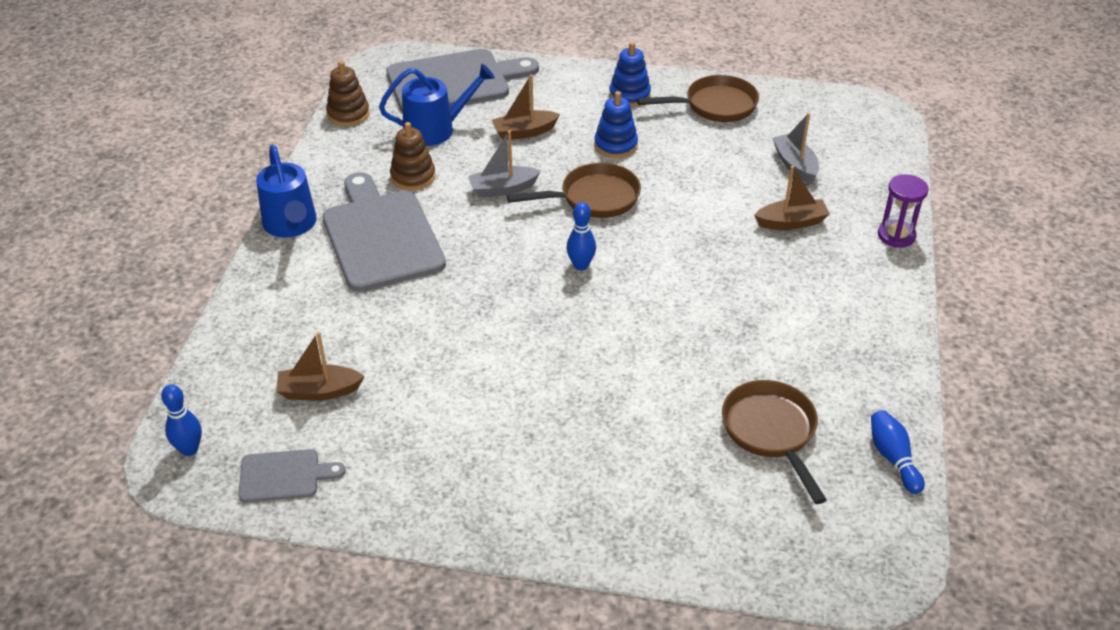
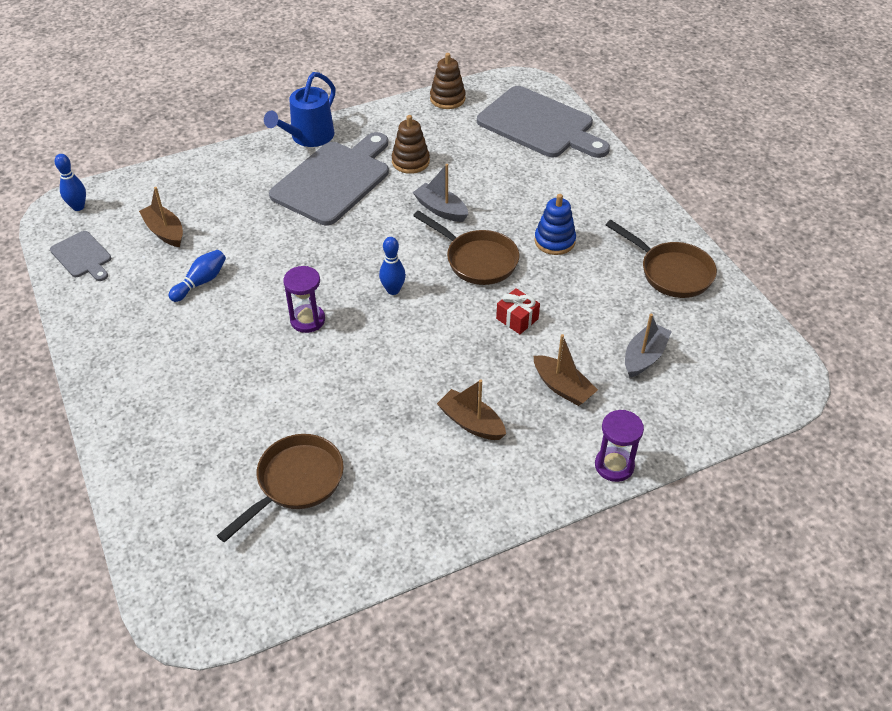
camera: 55 degrees right, 5 degrees up
blue watering can [379,64,495,146] -> none
brown boat [492,75,560,140] -> brown boat moved to [437,380,506,440]
blue stacking toy [609,42,651,107] -> none
blue bowling pin [871,410,925,494] -> blue bowling pin moved to [169,250,226,302]
none -> purple hourglass [283,266,325,333]
none -> red gift [496,288,540,334]

